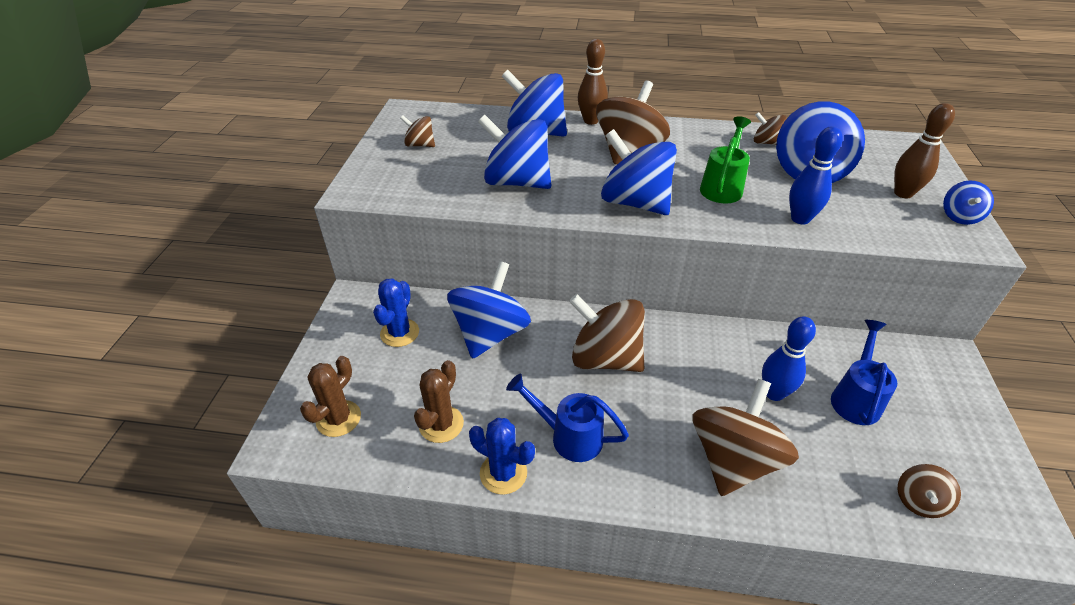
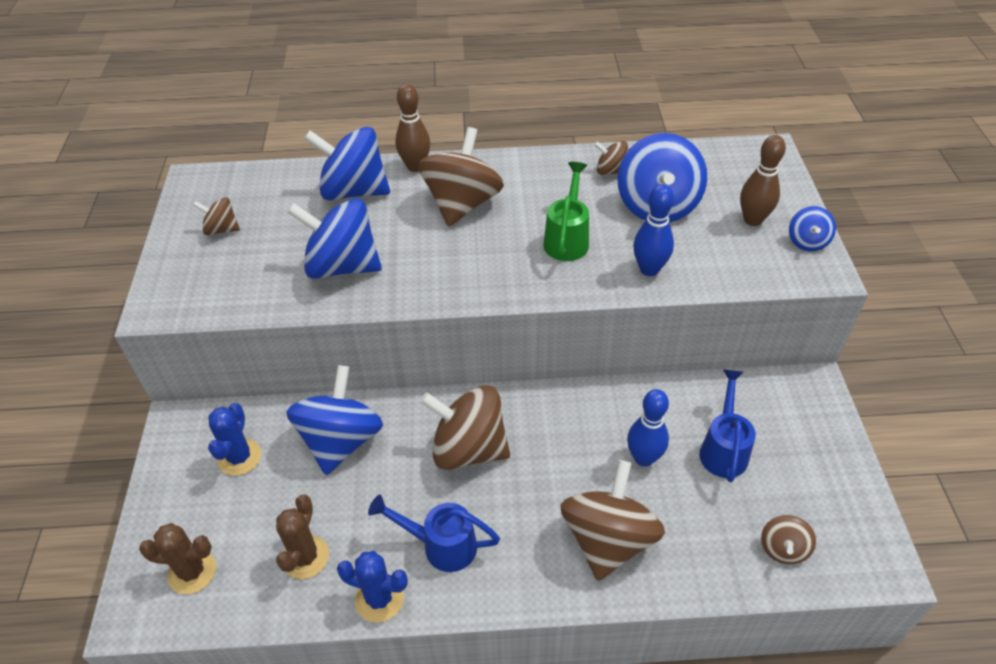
camera: 10 degrees left, 5 degrees up
brown cactus [300,356,361,437] -> brown cactus turned 75 degrees clockwise [139,523,216,594]
blue spinning top [601,129,677,215] -> none

